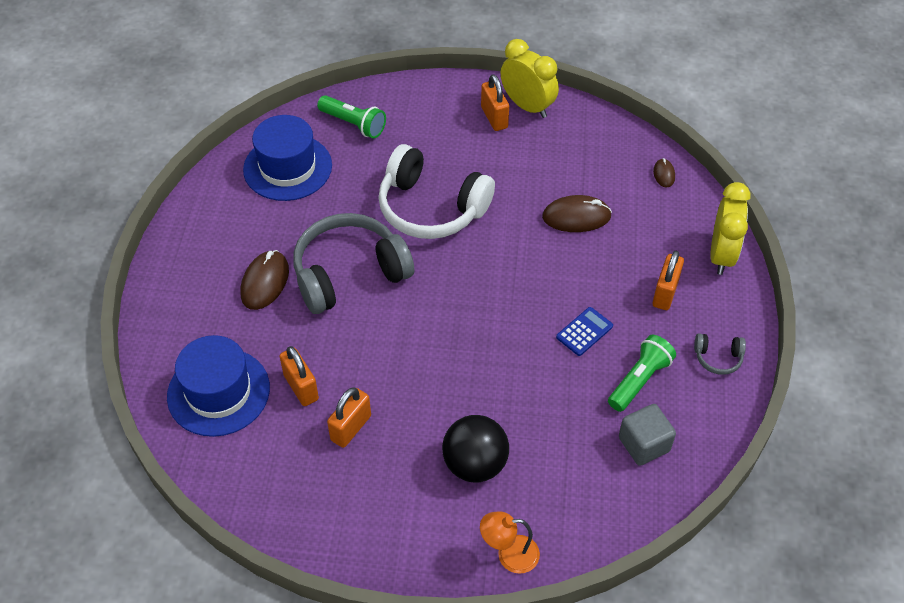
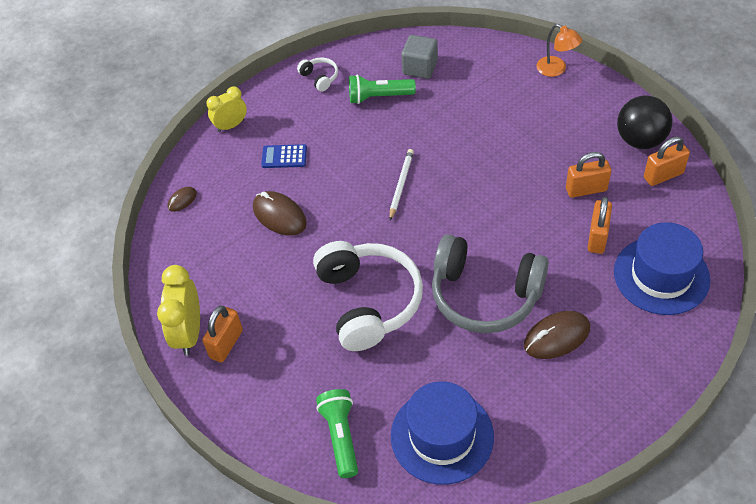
camera: 130 degrees left, 0 degrees up
black ball [442,415,509,483] -> black ball moved to [617,95,672,149]
blue calculator [556,307,613,356] -> blue calculator moved to [261,144,307,168]
orange padlock [652,251,684,310] -> orange padlock moved to [644,137,690,186]
grey headphones [694,333,746,375] -> white headphones [297,57,338,92]
yellow clock [710,182,750,275] -> yellow clock [206,86,247,132], size x0.65
none -> white pencil [389,149,414,220]

